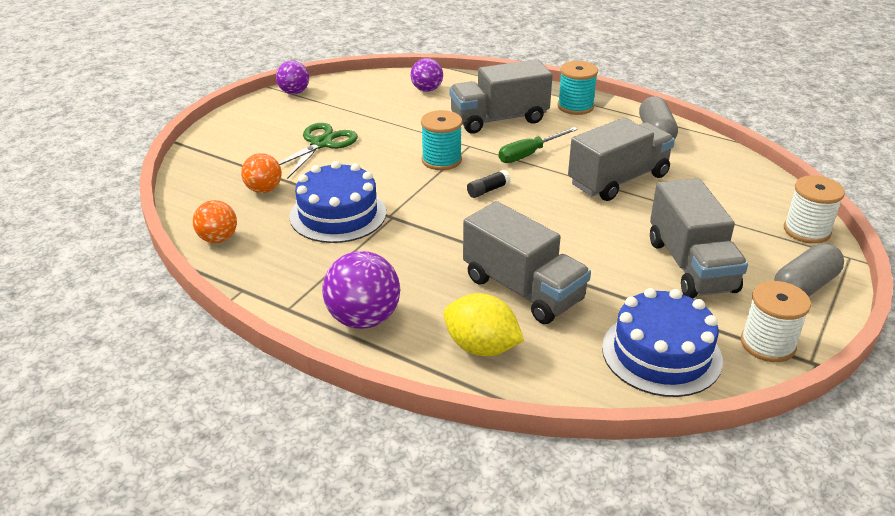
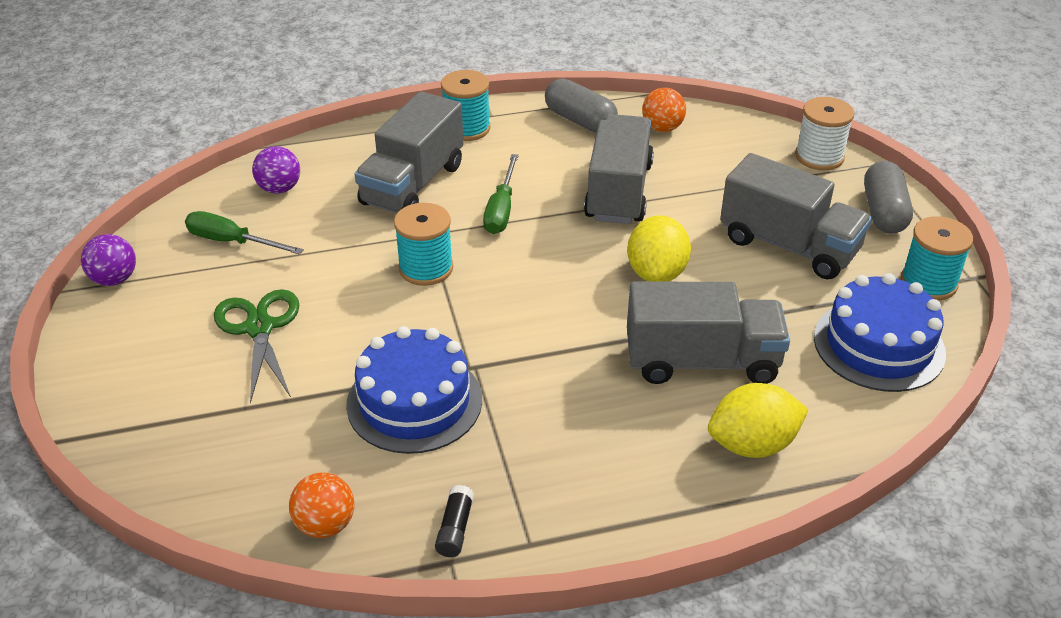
camera: 45 degrees left, 5 degrees up
orange ball [241,153,282,193] -> orange ball moved to [642,88,686,132]
purple ball [322,251,400,329] -> none
black glue stick [467,170,511,198] -> black glue stick moved to [435,485,474,557]
white spool [741,281,811,362] -> turquoise spool [901,216,973,301]
none -> green screwdriver [185,211,304,255]
none -> yellow lemon [627,215,691,282]

